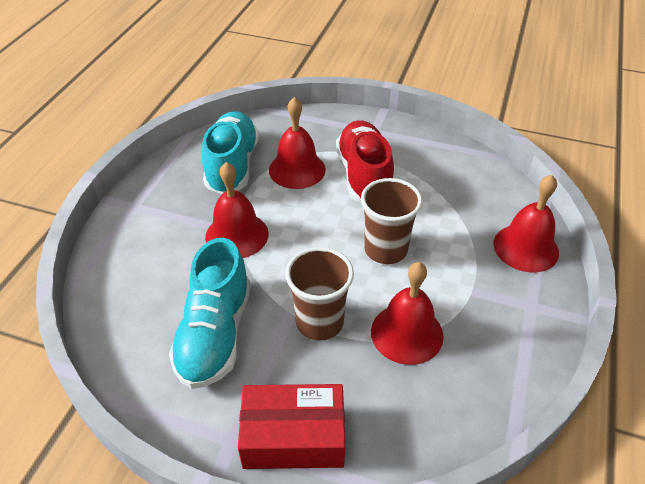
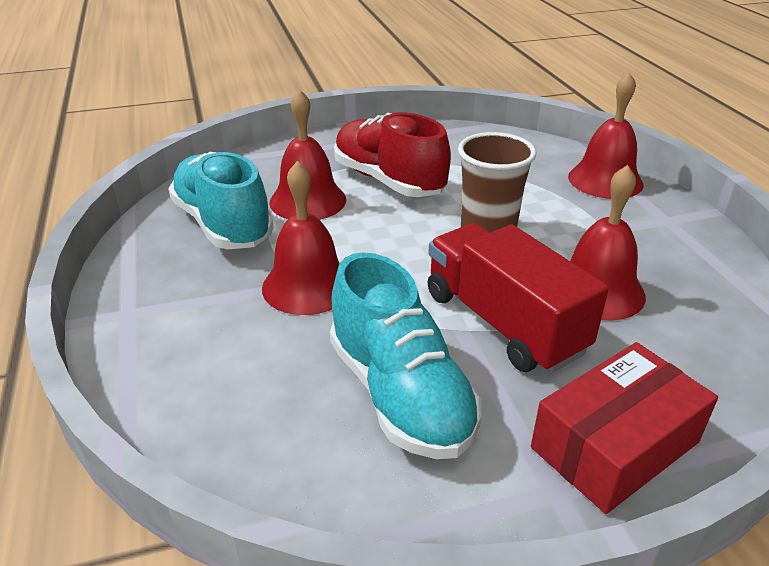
camera: 35 degrees left, 10 degrees down
brown cup [285,247,354,341] -> red truck [428,223,609,373]

